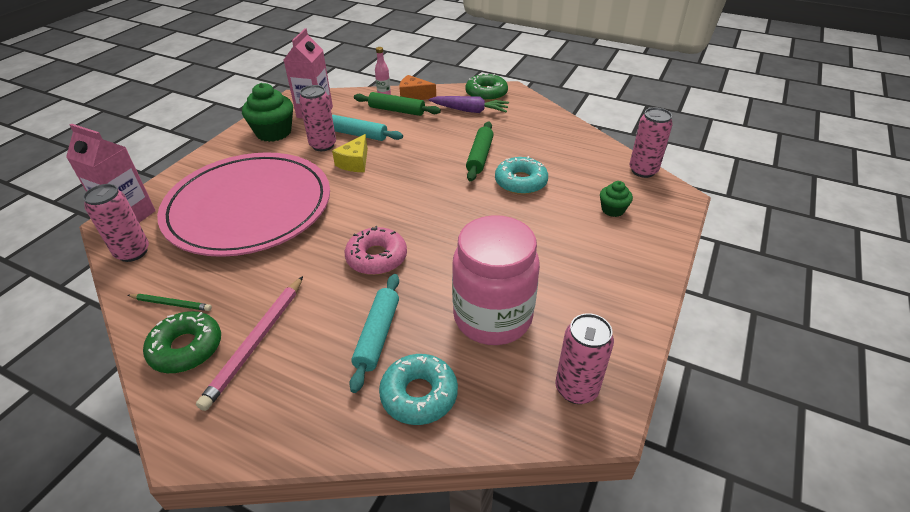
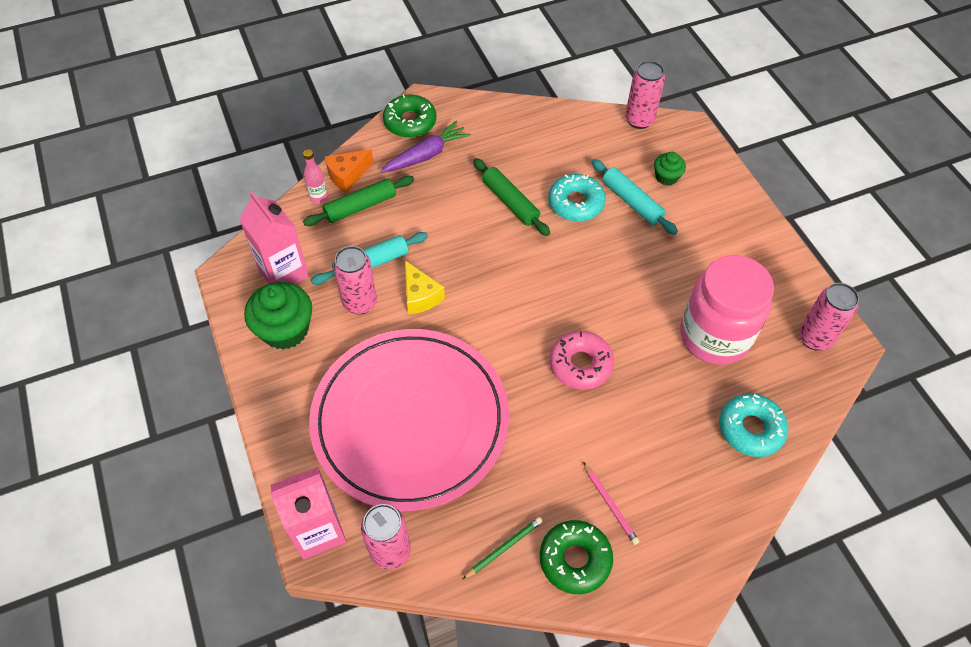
camera: 50 degrees left, 15 degrees up
pink pencil [196,276,303,411] -> pink pencil [583,462,640,545], size x0.56
turquoise rolling pin [349,274,399,393] -> turquoise rolling pin moved to [592,159,678,235]

